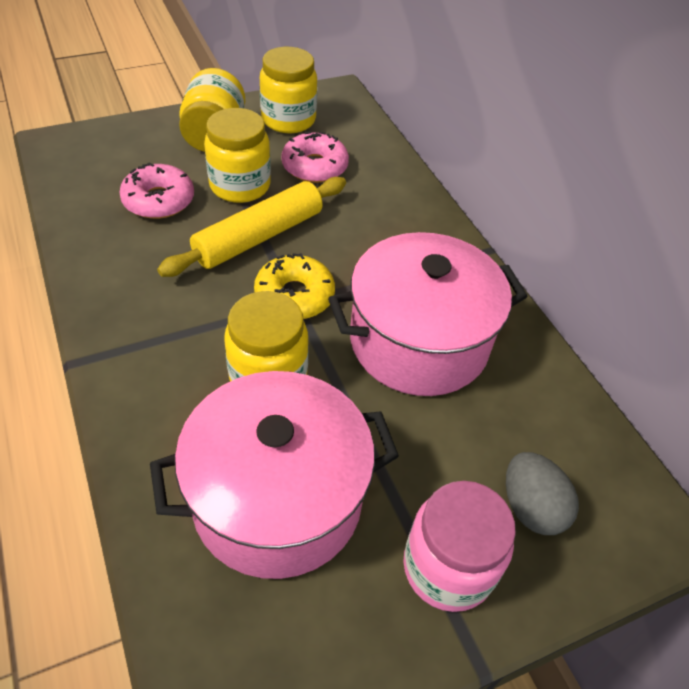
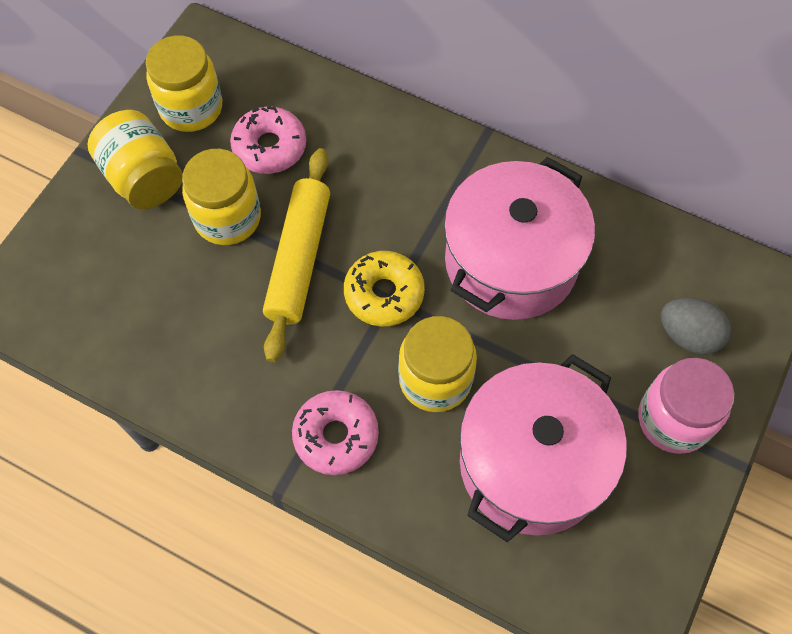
camera: 35 degrees left, 15 degrees up
pink donut [119,163,194,219] -> pink donut moved to [292,390,379,475]

